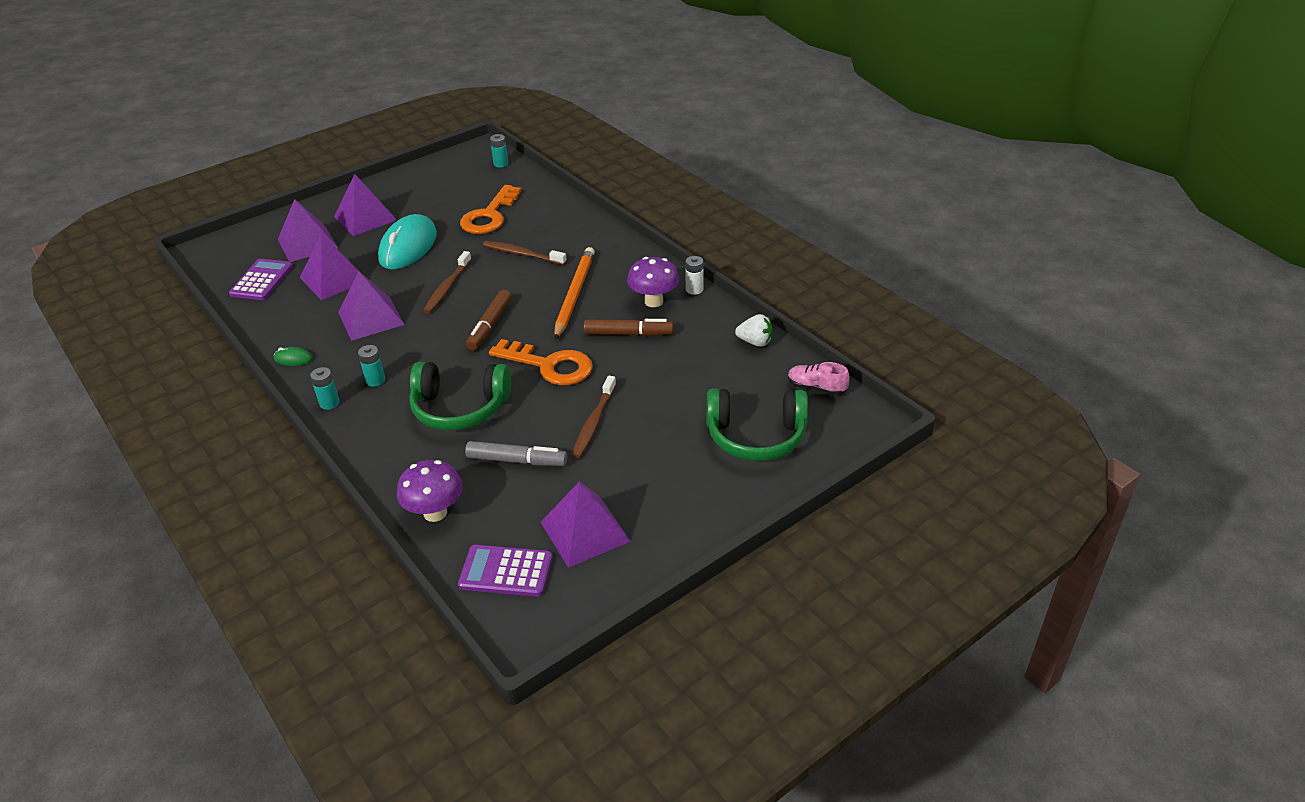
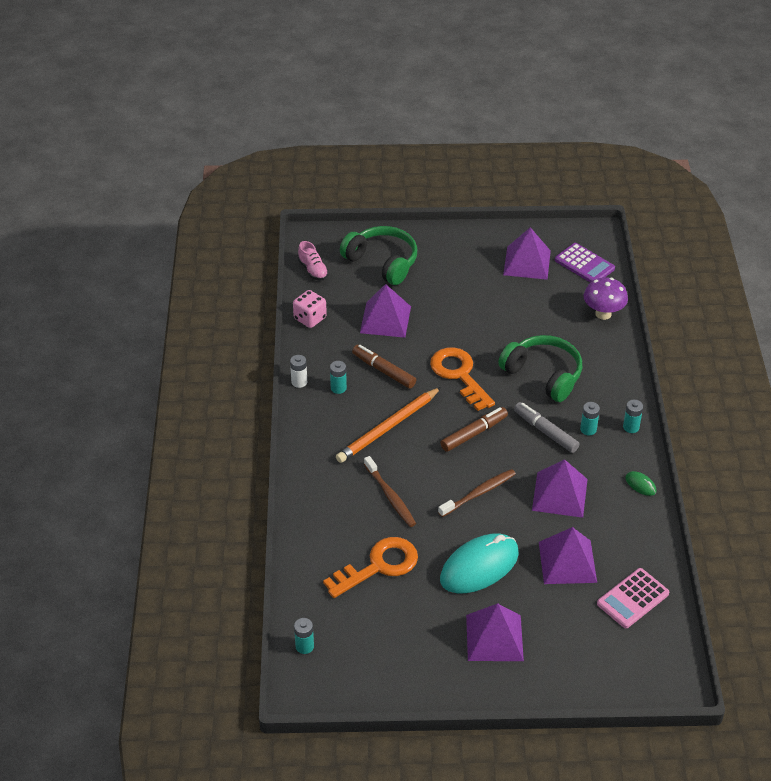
camera: 145 degrees left, 5 degrees up
purple calculator [229,259,293,300] -> pink calculator [597,568,669,628]
purple pyramid [278,199,338,262] -> purple pyramid moved to [360,284,411,338]
grey marker [465,441,567,466] -> grey marker moved to [514,402,580,453]
brown toothbrush [572,376,616,459] -> none
purple mushroom [627,257,679,307] -> turquoise battery [330,361,347,394]
white strawberry [735,314,773,347] -> pink dice [293,290,327,328]

